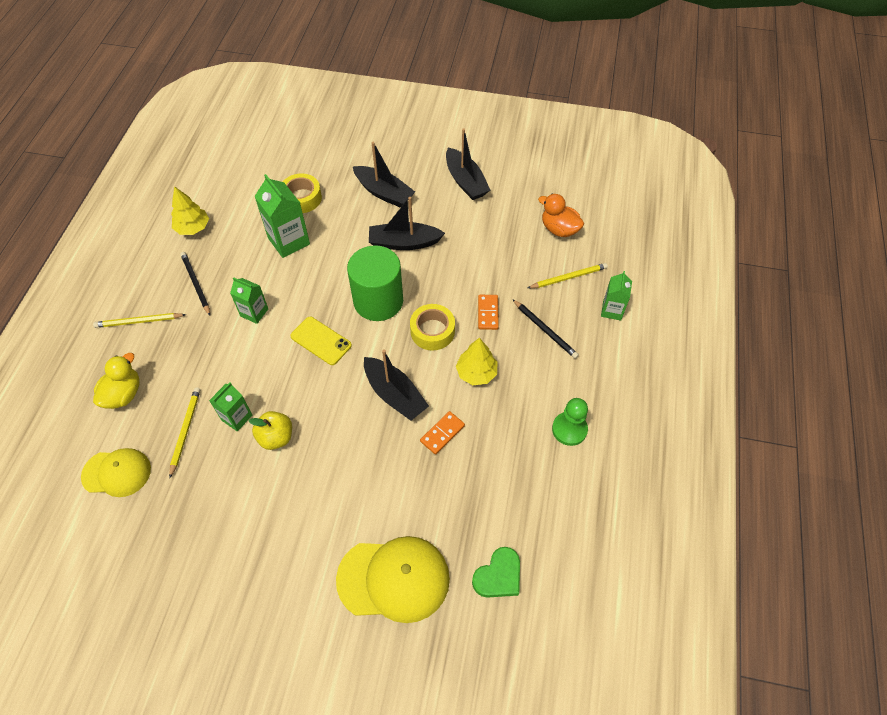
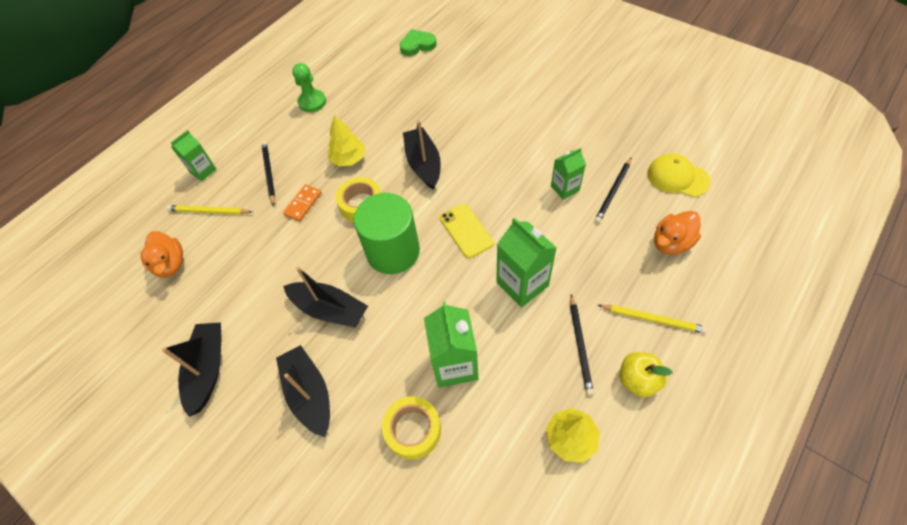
camera: 150 degrees left, 0 degrees up
yellow duck [93,353,139,409] -> orange duck [654,211,701,255]
yellow pencil [169,387,200,478] -> black pencil [594,158,631,223]
green carton [230,277,268,324] -> green carton [496,217,557,308], size x1.63
yellow apple [249,411,292,450] -> yellow apple moved to [619,352,673,397]
yellow cap [336,536,450,623] -> none
orange domino [420,411,465,455] -> none

